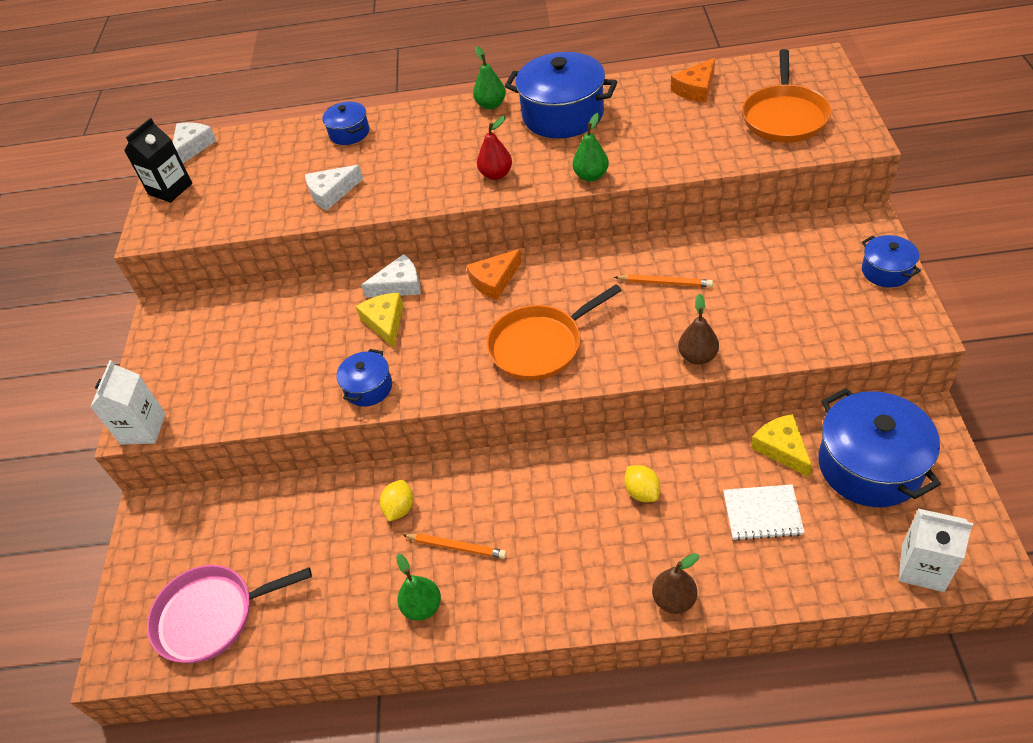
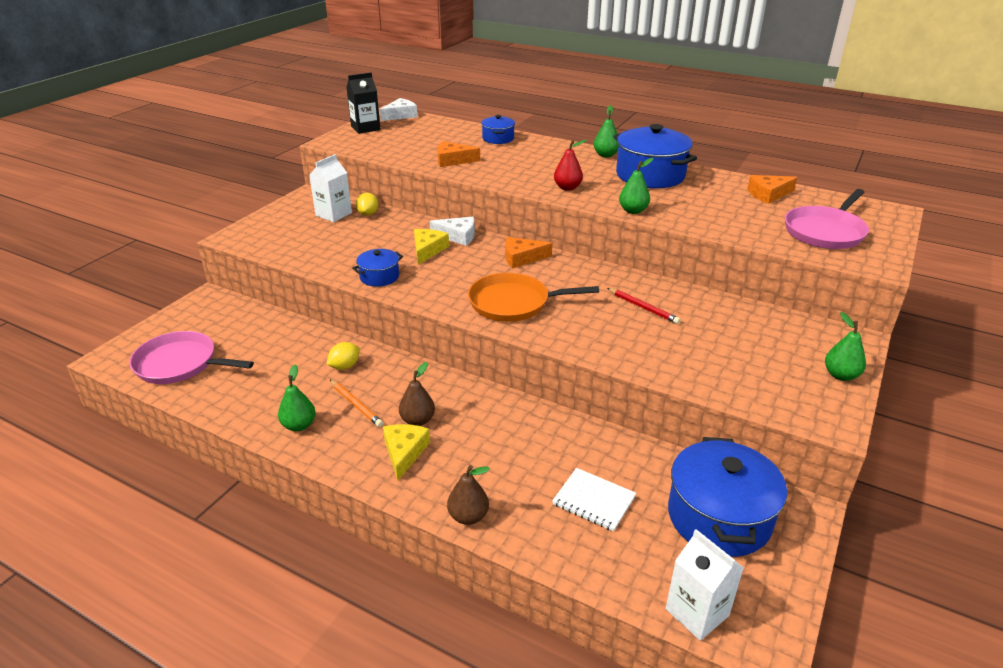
camera: 25 degrees right, 15 degrees down
white carton [90,360,166,445] -> white carton moved to [309,154,352,222]
white cheese [305,165,363,211] -> orange cheese [437,141,480,167]
orange pencil [614,274,713,287] -> red pencil [607,288,681,324]
yellow lemon [624,465,660,502] -> yellow lemon moved to [356,193,378,216]
brown pear [678,294,719,365] -> brown pear moved to [399,362,435,426]
orange pan [742,49,831,143] -> pink pan [785,189,869,249]
yellow cheese [751,414,812,477] -> yellow cheese moved to [383,424,430,480]
blue pot [862,235,921,288] -> green pear [825,312,866,381]

